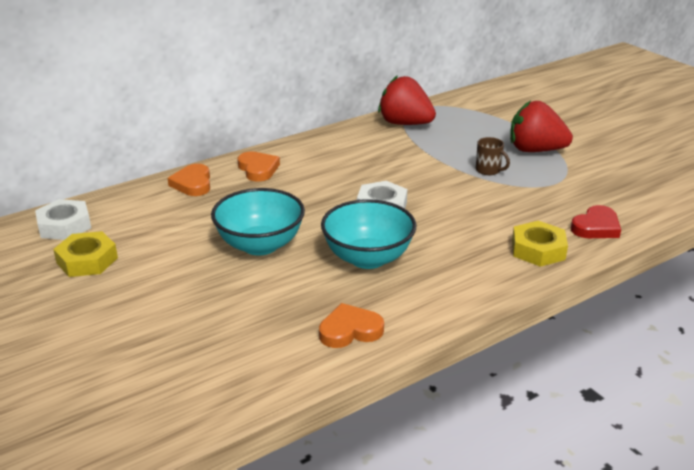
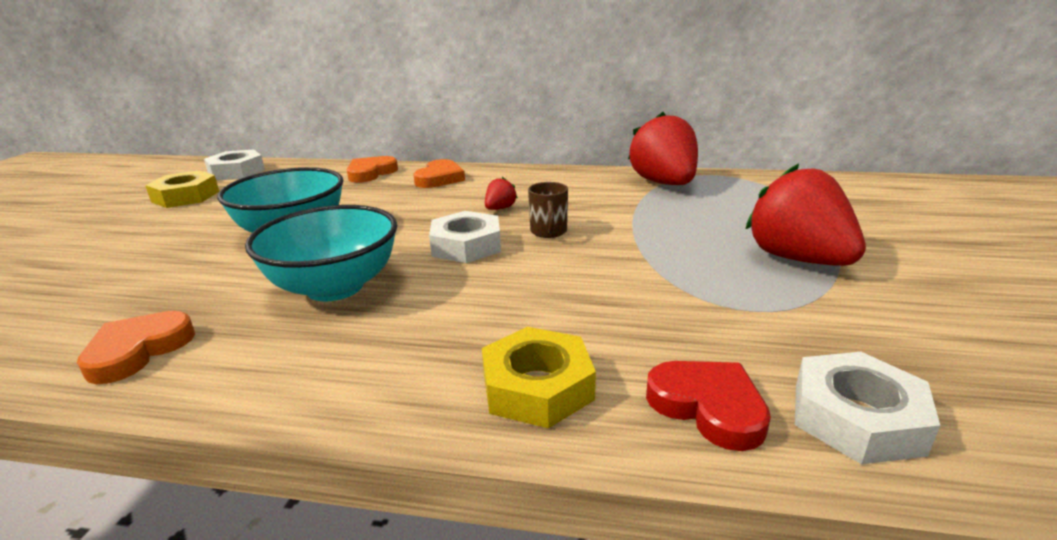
camera: 45 degrees right, 5 degrees down
orange heart [319,303,384,348] -> orange heart turned 90 degrees counterclockwise [77,311,195,384]
brown mug [476,137,510,175] -> brown mug moved to [528,182,568,238]
red heart [571,205,621,238] -> red heart turned 135 degrees counterclockwise [646,361,771,451]
none -> red strawberry [485,177,518,210]
none -> white nut [795,352,940,464]

